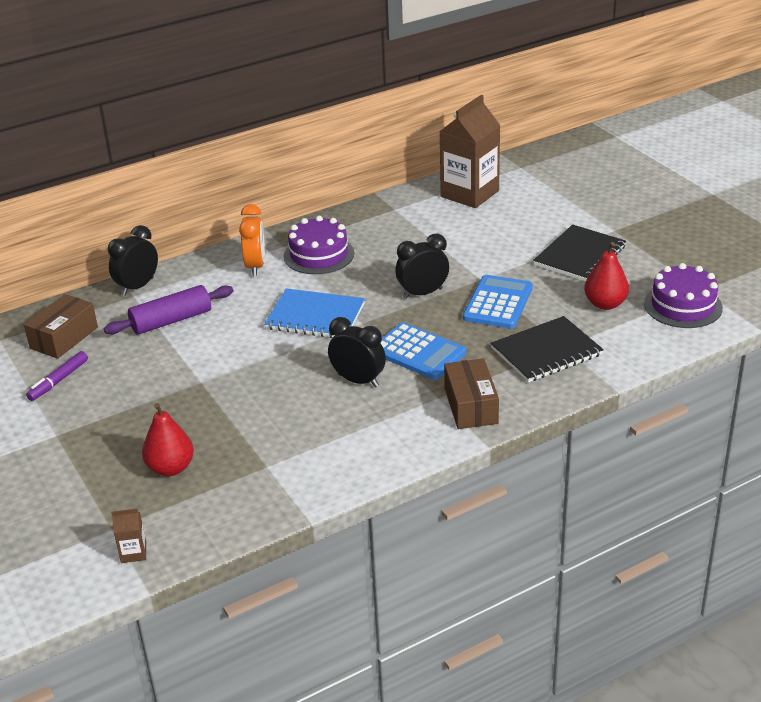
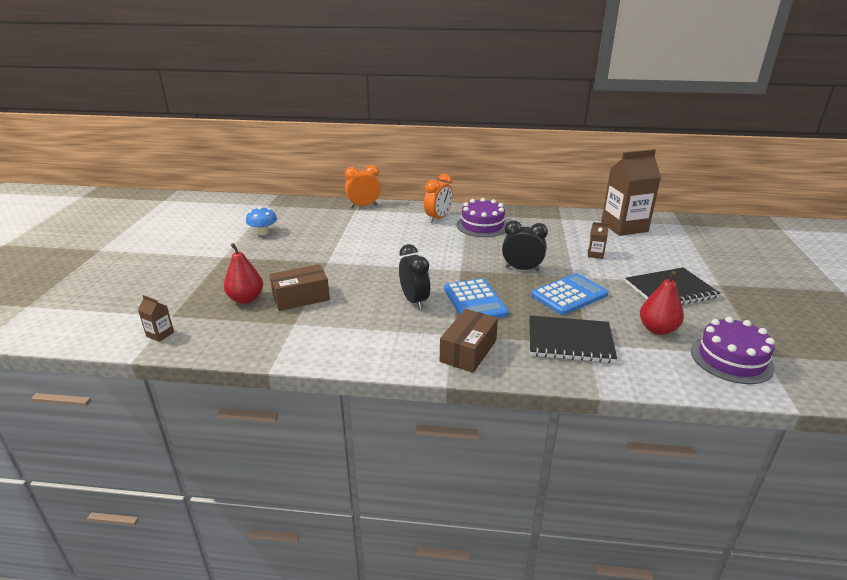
camera: 35 degrees right, 5 degrees down
brown box [24,294,98,359] -> brown box moved to [269,264,330,311]
purple marker [26,351,88,401] -> blue mushroom [246,207,277,235]
purple rolling pin [104,285,233,335] -> none
black clock [108,225,158,296] -> orange clock [345,165,381,208]
blue notebook [264,288,365,338] -> none
none -> brown carton [588,222,609,259]

